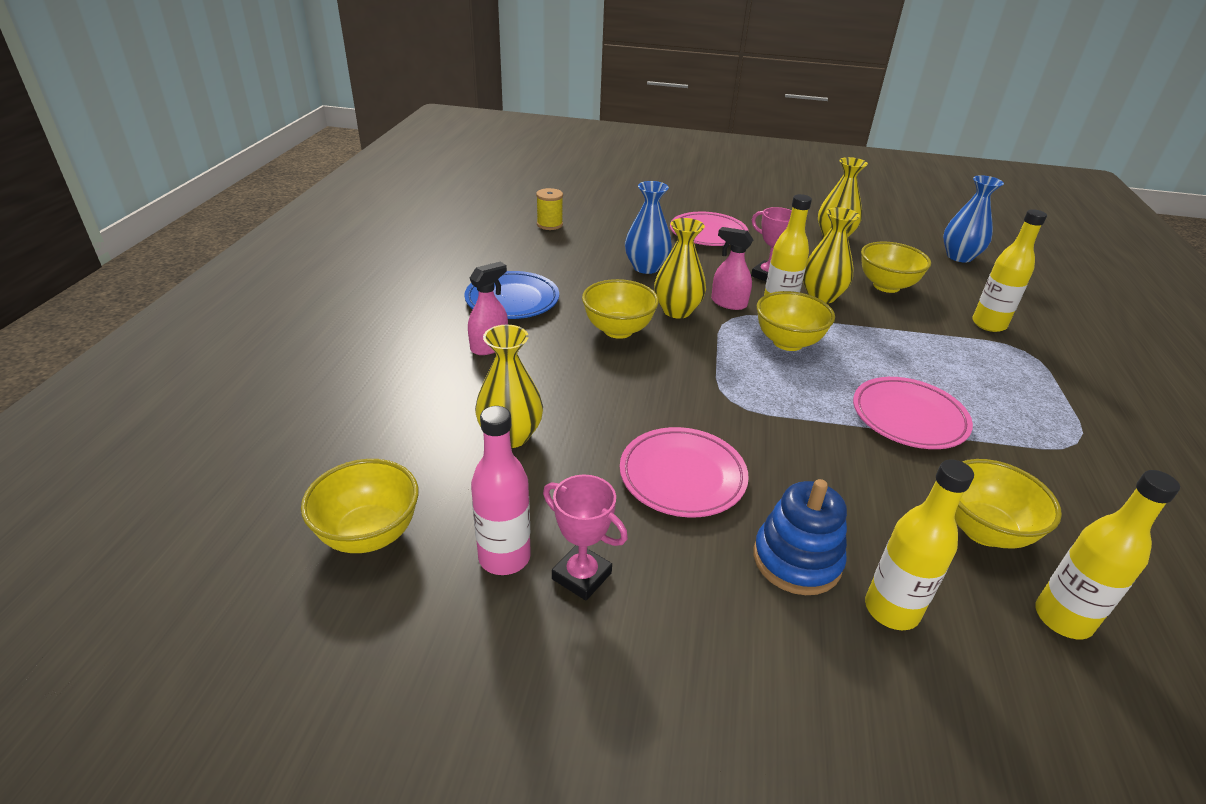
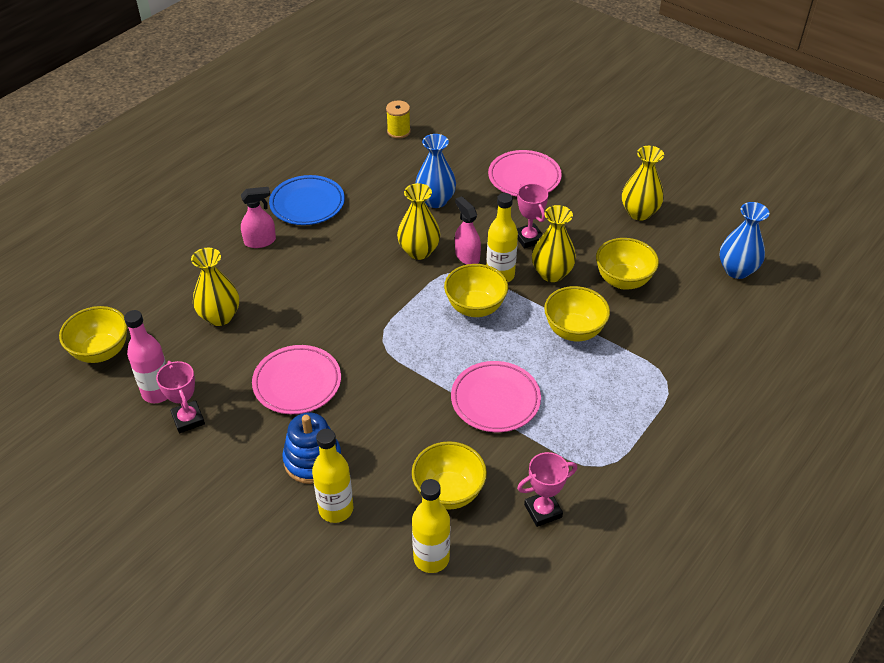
camera: 30 degrees right, 10 degrees up
yellow bowl [582,279,659,339] -> yellow bowl moved to [544,286,610,341]
yellow bottle [972,209,1047,332] -> none
none -> pink trophy [517,452,577,527]

